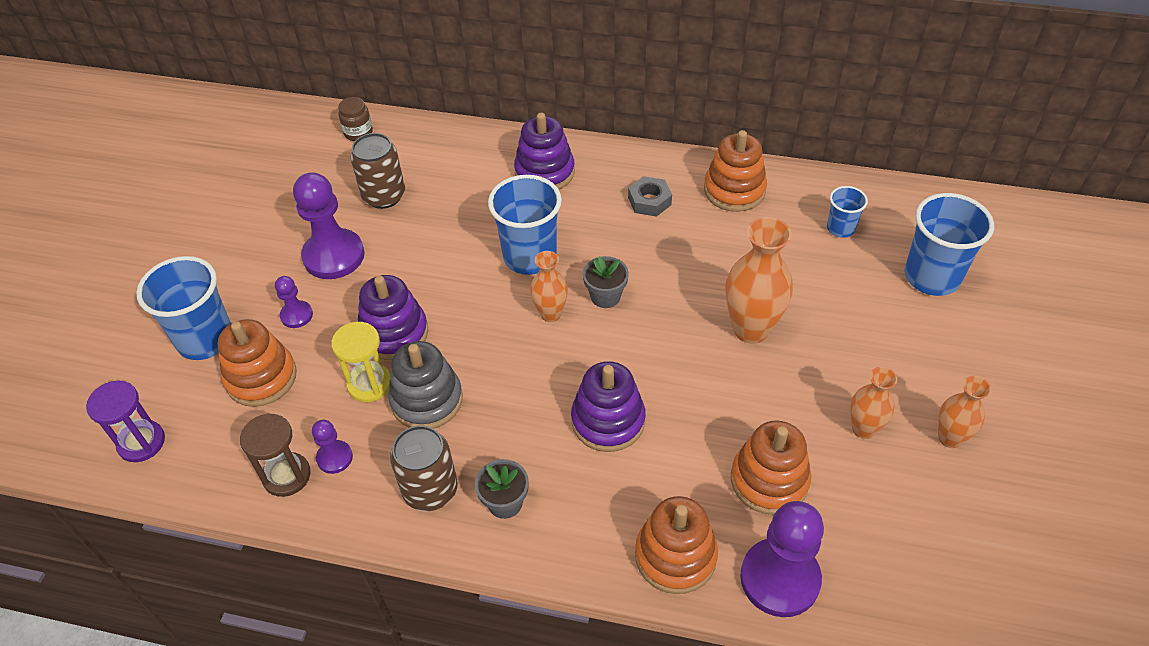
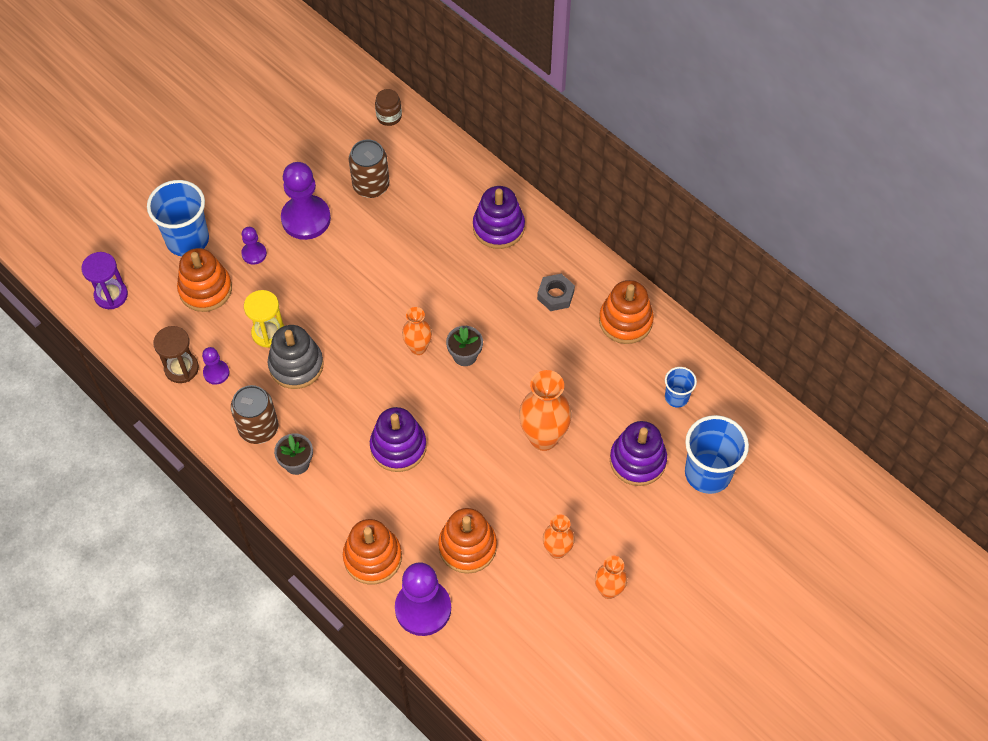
camera: 30 degrees right, 10 degrees up
purple stacking toy [358,275,428,360] -> purple stacking toy moved to [610,421,667,486]
blue cup [488,175,562,275] -> none

